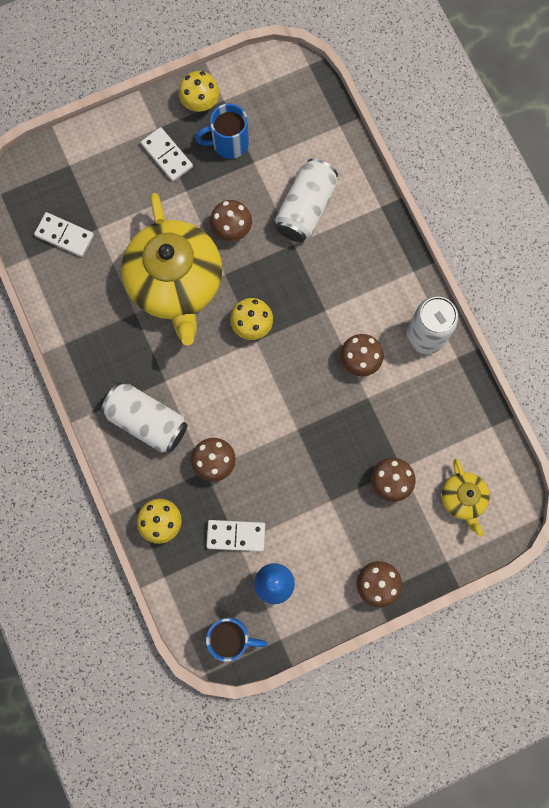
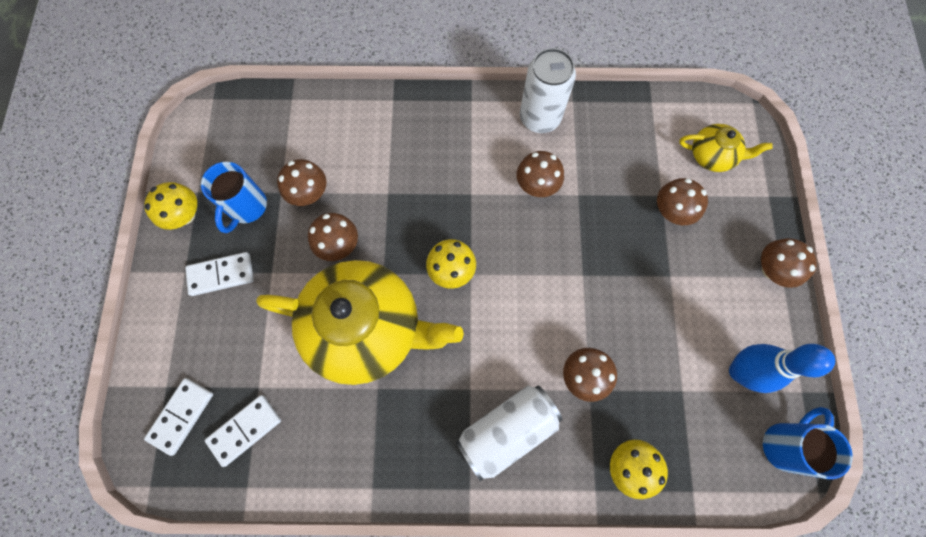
camera: 65 degrees left, 5 degrees down
white domino [206,520,265,552] -> white domino moved to [144,378,213,456]
white can [275,158,338,242] -> none
none -> brown mushroom [277,159,327,206]

